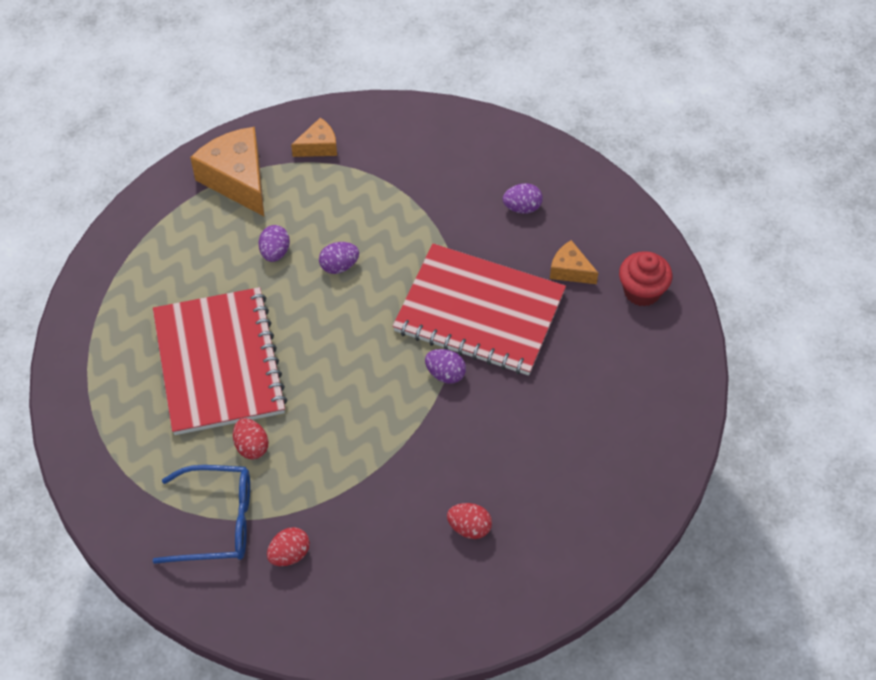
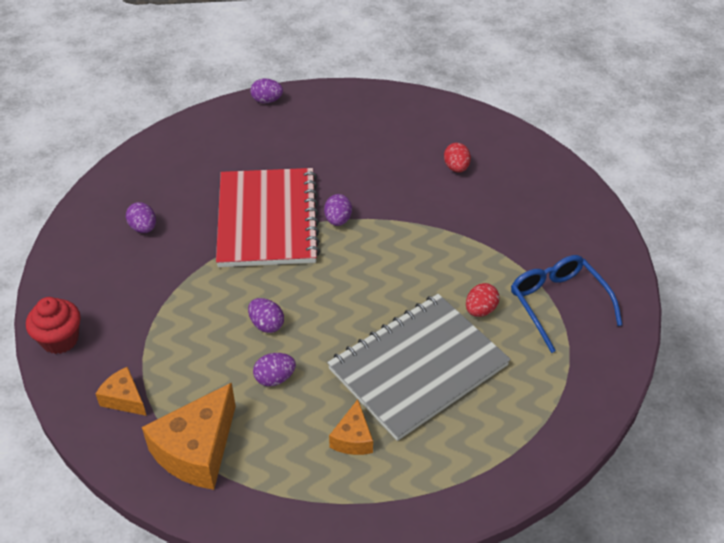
camera: 115 degrees left, 10 degrees down
red notebook [153,287,287,435] -> grey notebook [327,294,511,441]
red egg [267,527,310,566] -> none
orange cheese [550,240,598,284] -> orange cheese moved to [329,399,373,455]
red cupcake [619,251,672,307] -> red cupcake moved to [26,297,81,354]
none -> purple egg [250,78,283,103]

